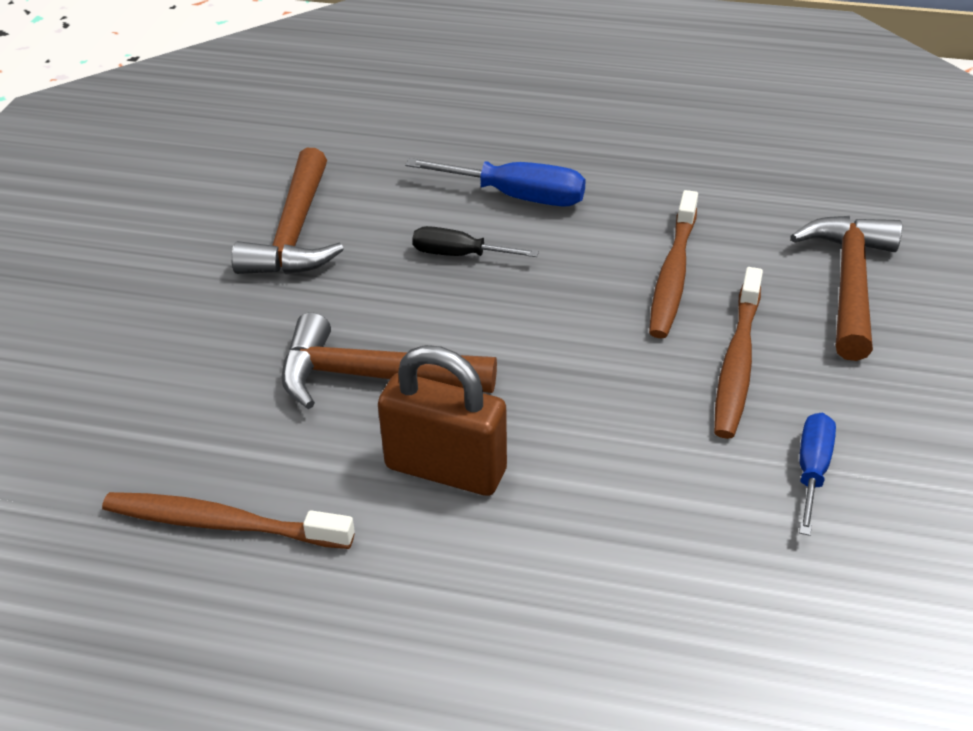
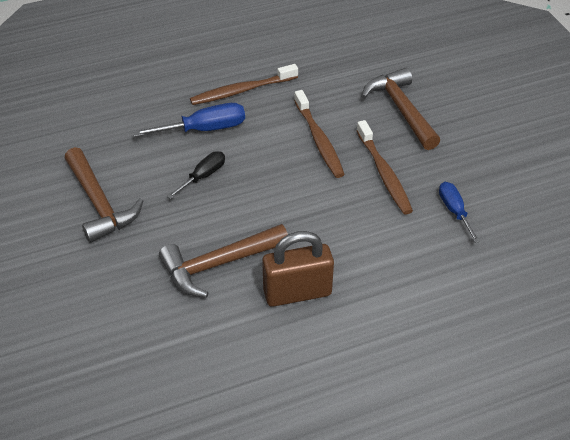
camera: 35 degrees left, 5 degrees up
brown toothbrush [102,492,355,549] -> brown toothbrush moved to [190,64,298,105]
black screwdriver [412,226,539,257] -> black screwdriver turned 150 degrees clockwise [167,151,225,199]

